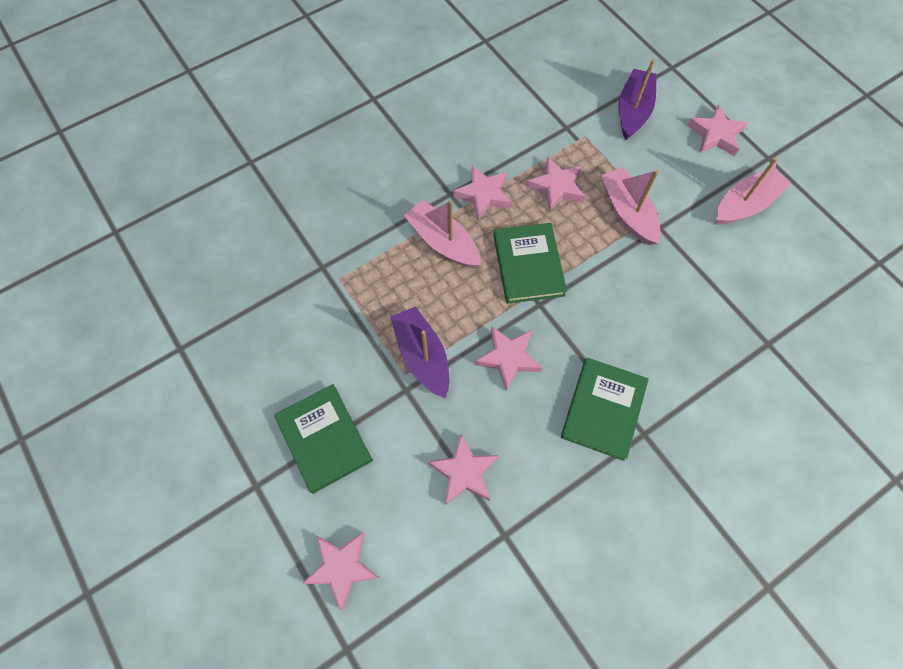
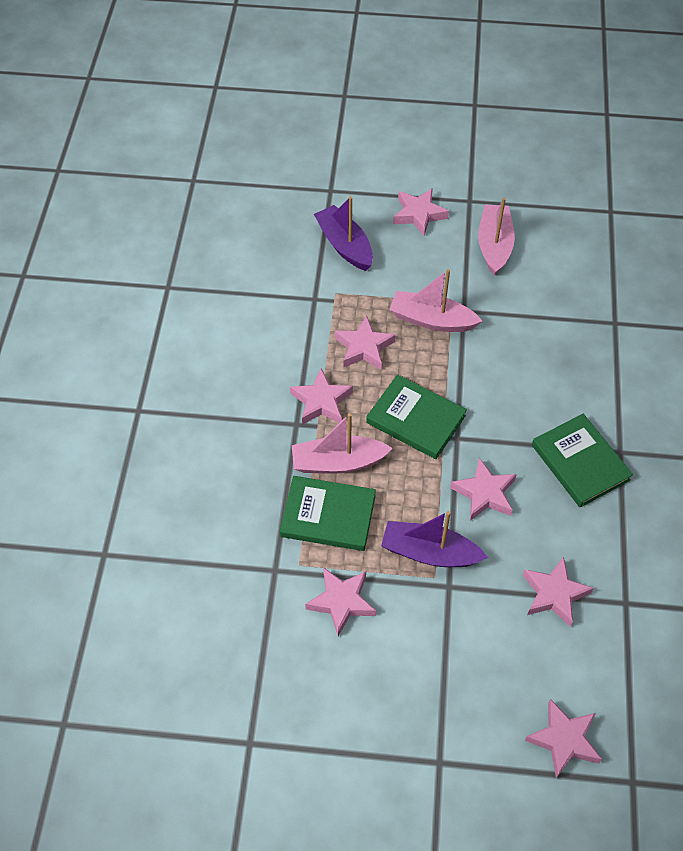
camera: 50 degrees left, 10 degrees down
green book [274,384,373,494] -> green book moved to [280,476,376,551]
none -> pink star [305,567,376,636]

